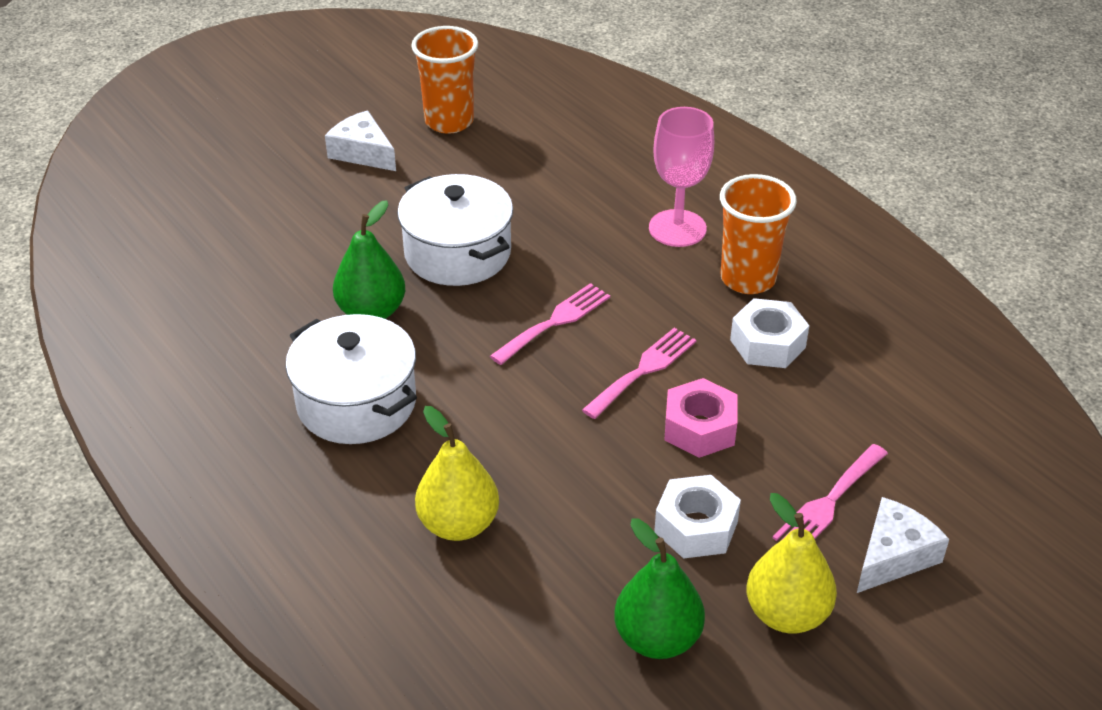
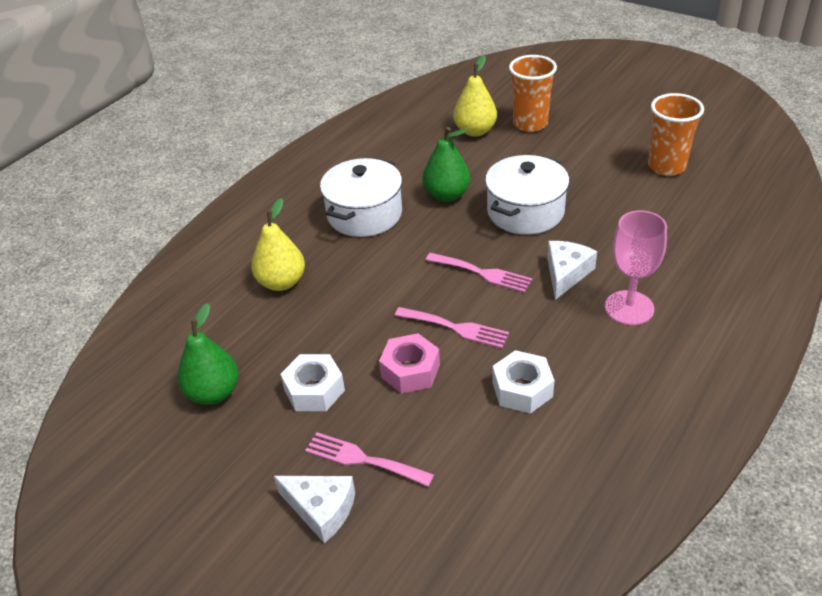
camera: 75 degrees right, 0 degrees up
white cheese [325,110,396,171] -> white cheese moved to [547,241,597,300]
orange cup [720,174,797,294] -> orange cup moved to [509,55,557,132]
yellow pear [746,493,837,634] -> yellow pear moved to [453,55,497,137]

